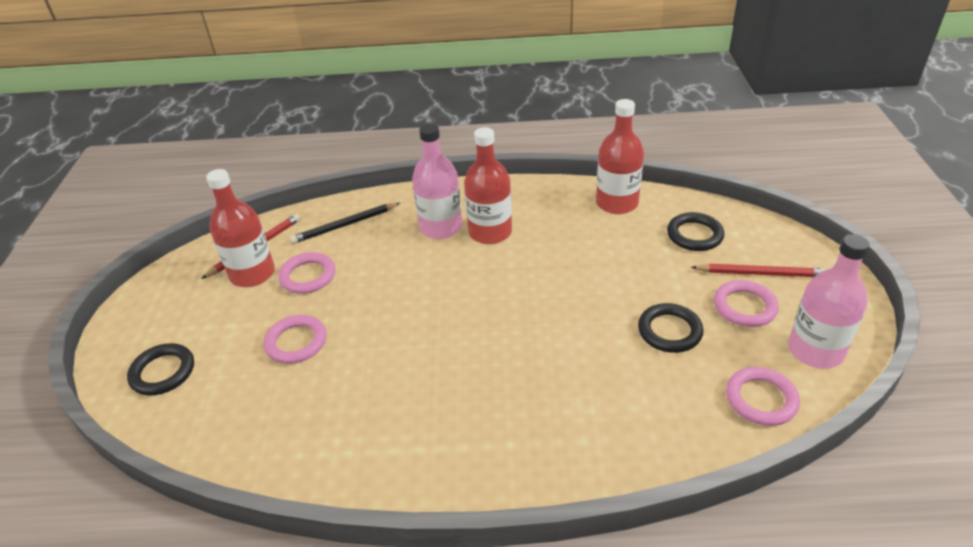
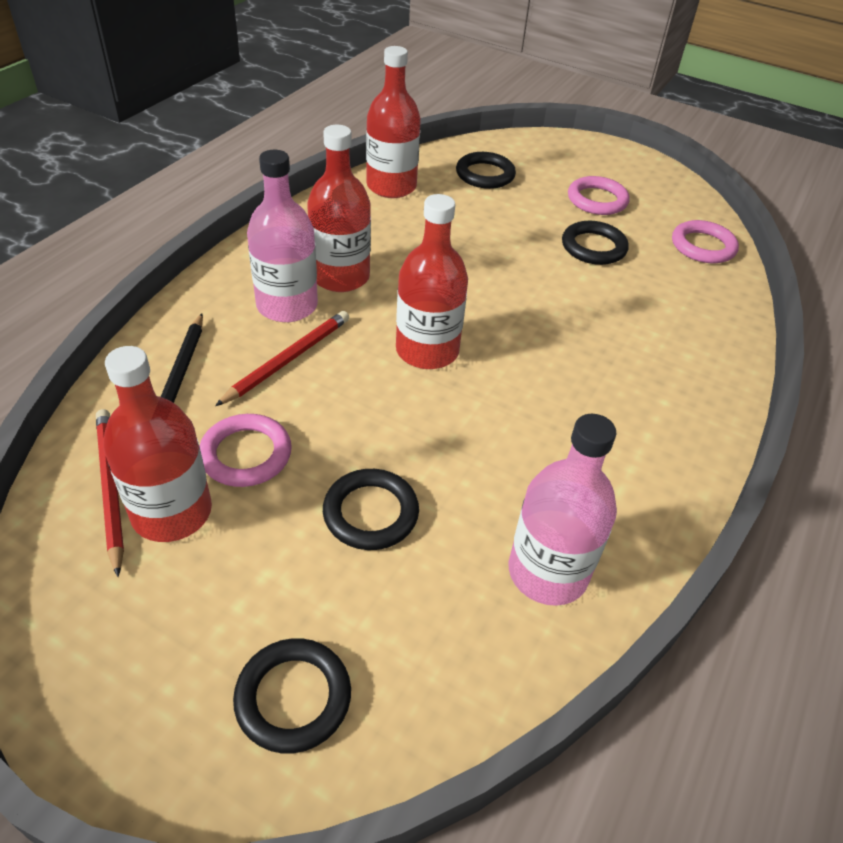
camera: 65 degrees left, 5 degrees up
pink ring [264,315,327,364] -> black ring [323,469,419,550]
red pencil [691,264,827,277] -> red pencil moved to [215,311,349,406]
pink bottle [788,234,870,369] -> pink bottle moved to [509,414,617,606]
none -> red bottle [396,194,468,369]

